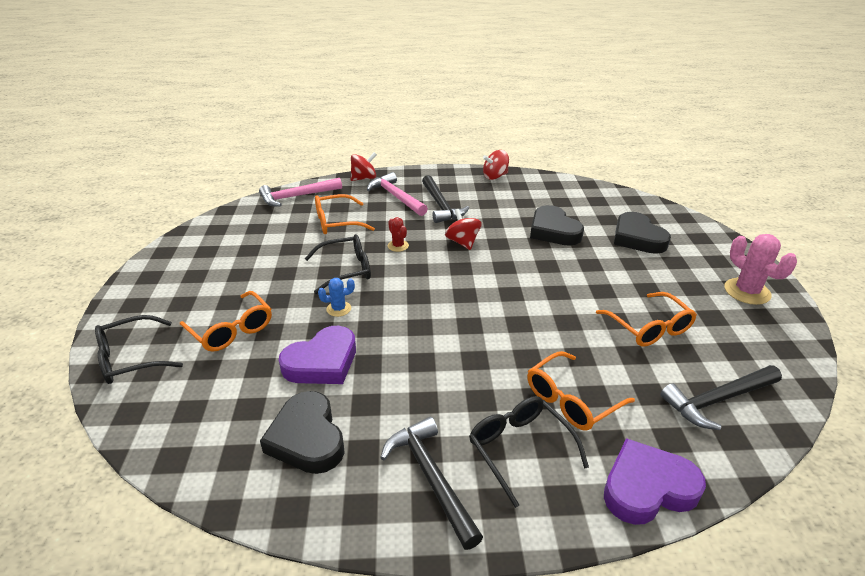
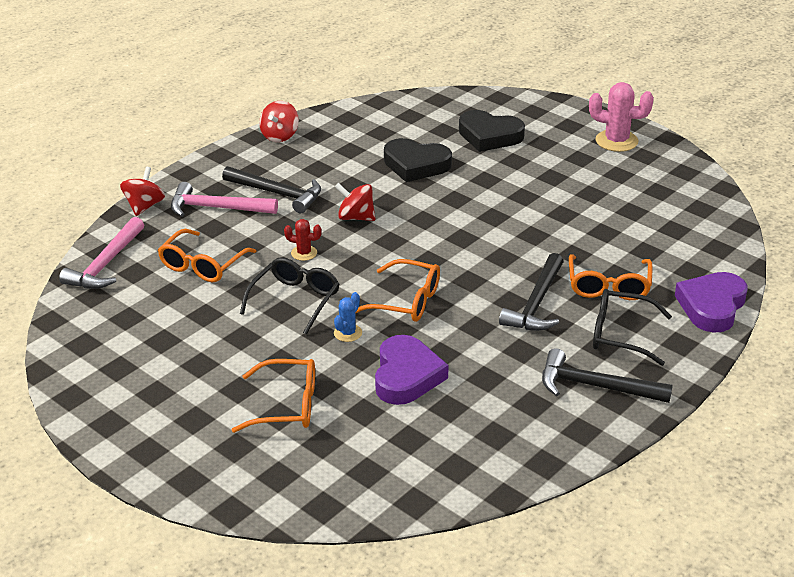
camera: 45 degrees left, 0 degrees up
black glasses [95,315,183,384] -> none
black heart [260,391,344,474] -> none
orange glasses [596,292,697,347] -> orange glasses moved to [355,259,440,322]
black hammer [661,365,782,430] -> black hammer moved to [499,253,564,331]

